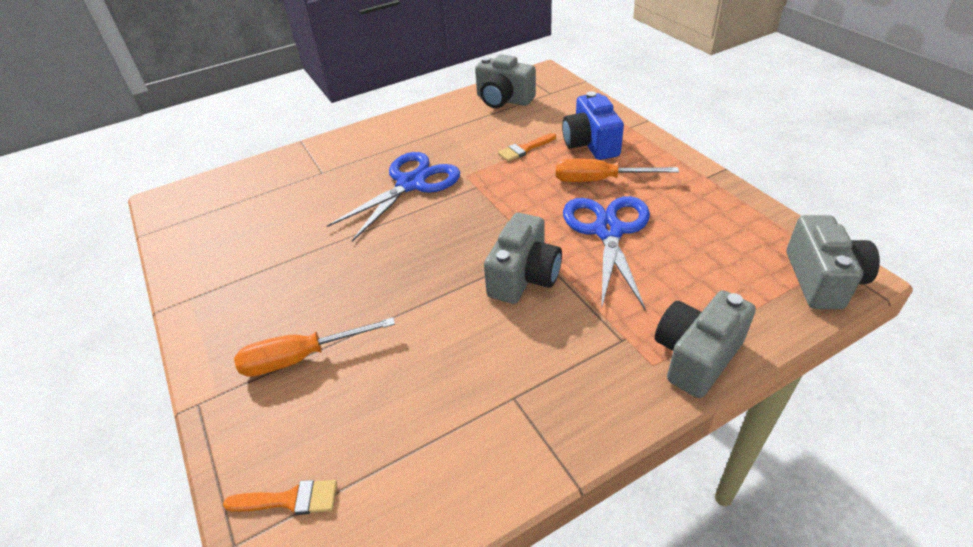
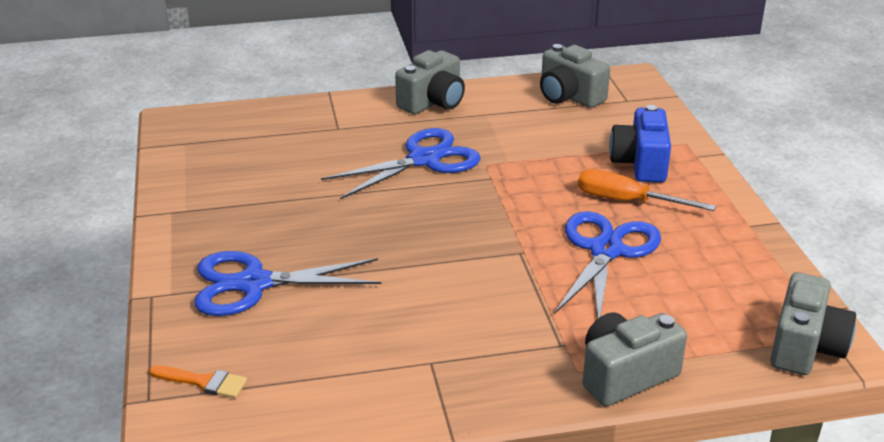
camera: 15 degrees right, 10 degrees down
orange screwdriver [234,317,395,377] -> blue scissors [194,251,381,316]
grey camera [484,213,562,304] -> grey camera moved to [395,50,465,114]
orange brush [498,133,556,162] -> none

